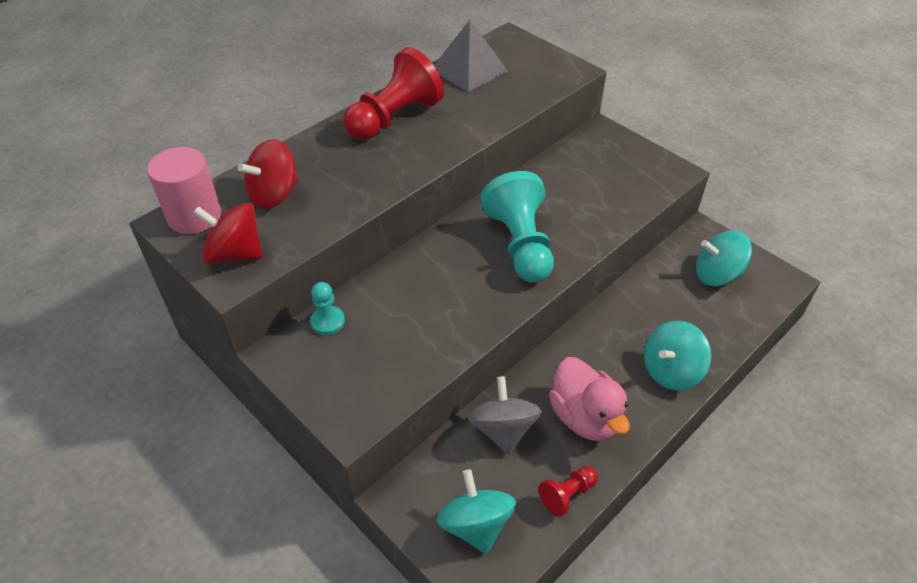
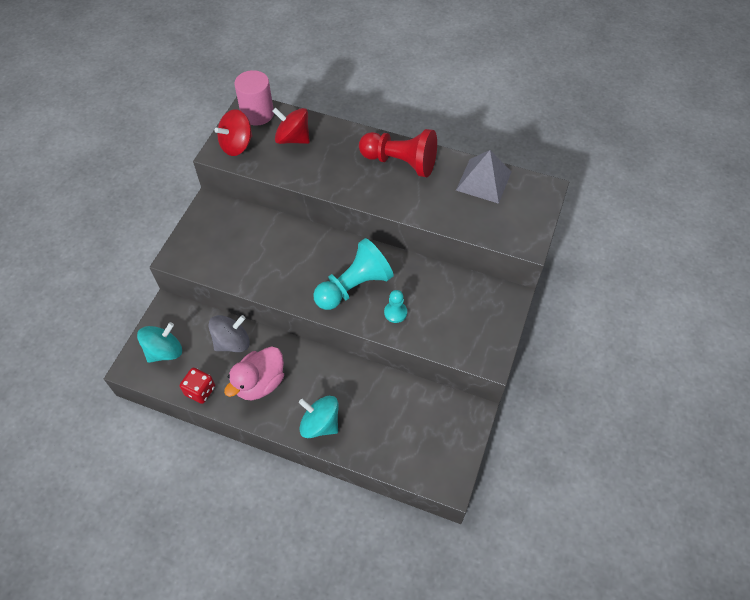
camera: 65 degrees right, 10 degrees up
red spinning top [193,203,263,265] -> red spinning top turned 120 degrees counterclockwise [214,109,253,156]
turquoise pawn [310,282,345,335] -> turquoise pawn moved to [384,290,407,323]
red pawn [539,466,598,517] -> red dice [180,368,215,404]
turquoise spinning top [696,231,752,286] -> none

